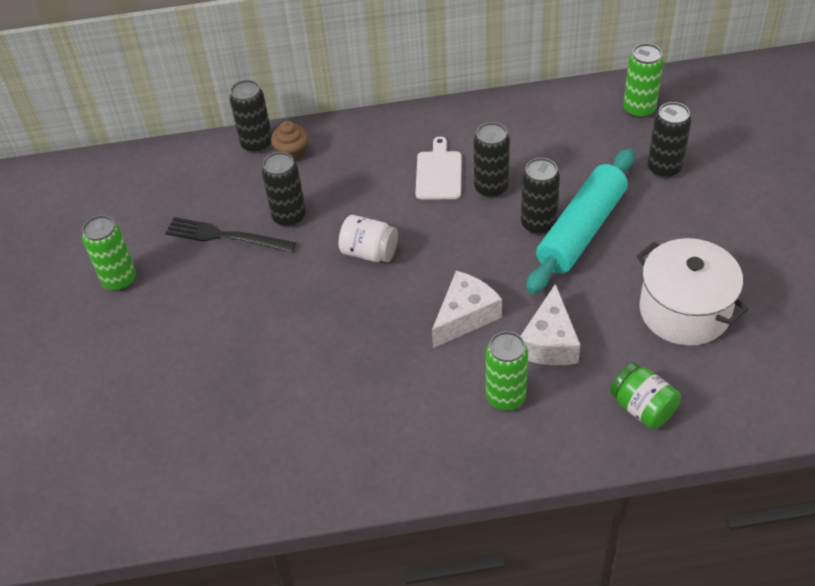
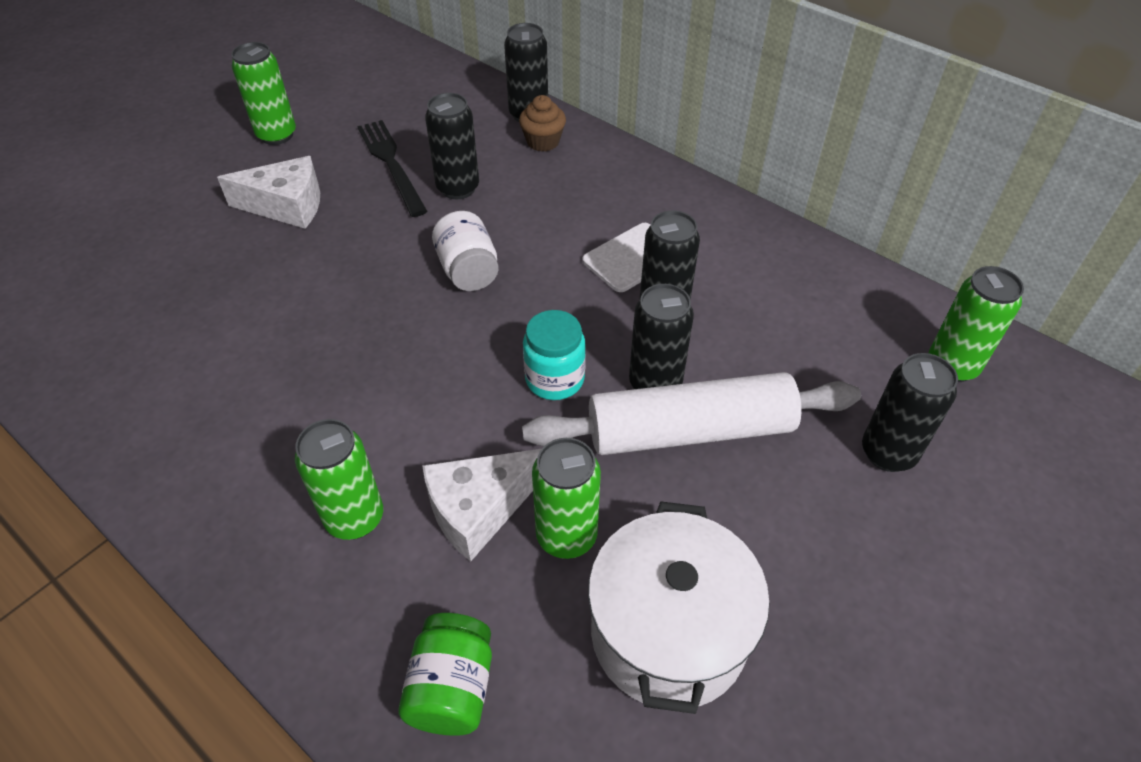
camera: 45 degrees right, 0 degrees up
white cheese [432,271,502,348] -> white cheese moved to [217,156,320,229]
turquoise rolling pin [526,148,635,294] -> white rolling pin [522,372,861,455]
none -> turquoise jar [523,310,586,400]
none -> green can [532,438,601,559]

